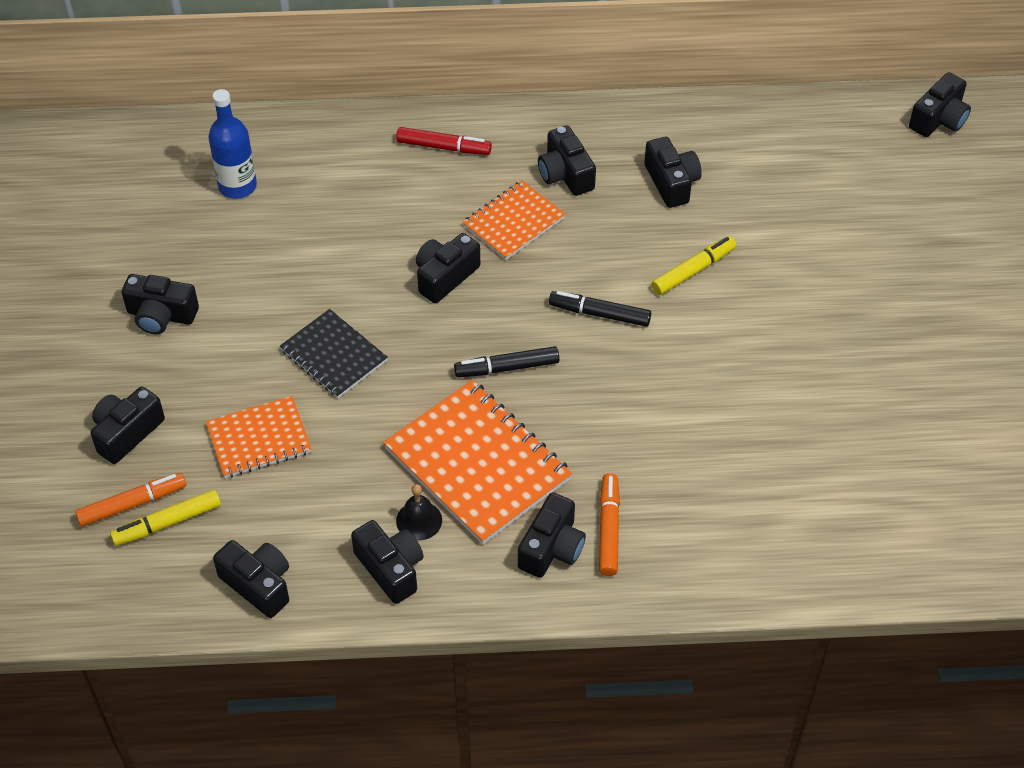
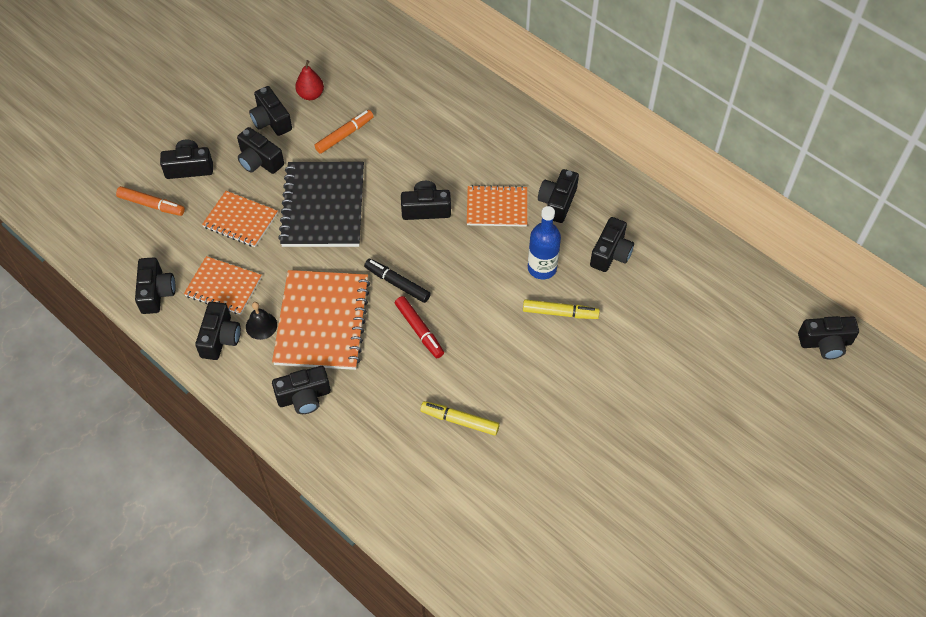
camera: 45 degrees right, 5 degrees up
yellow marker [110,490,221,546] -> yellow marker moved to [420,401,500,436]
blue bottle [208,89,257,199] -> blue bottle moved to [528,206,561,279]
black notebook [280,309,388,398] -> black notebook [278,162,364,247], size x1.68
red marker [396,127,492,155] -> red marker moved to [395,296,444,358]
black marker [549,291,651,327] -> none
orange marker [599,473,620,576] -> orange marker moved to [314,110,374,154]
none -> orange notebook [184,256,262,315]
none -> black camera [237,127,284,174]
none -> red pear [295,60,324,100]

